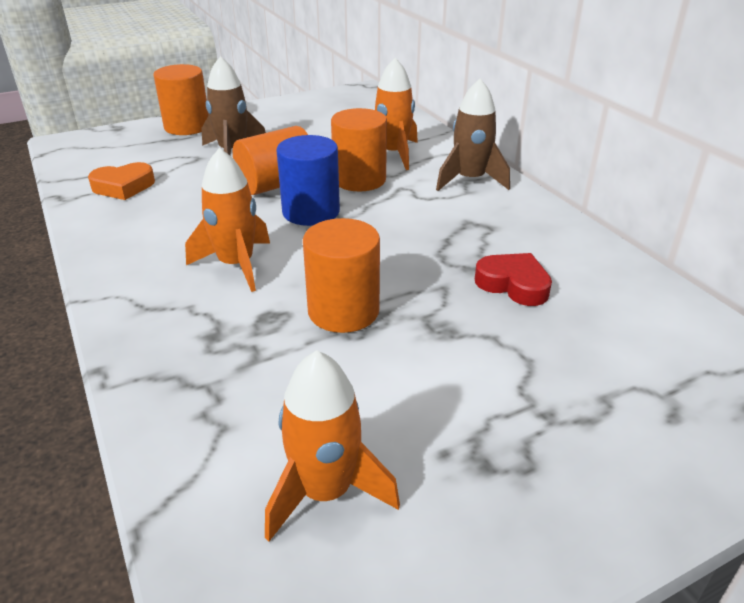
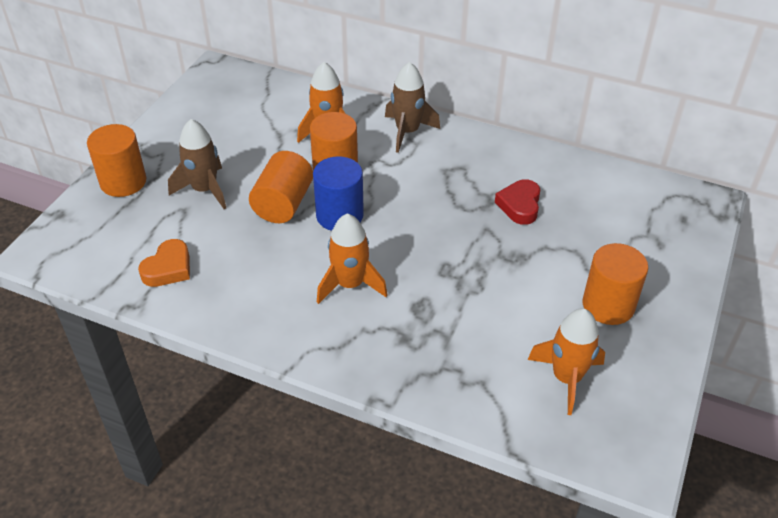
camera: 40 degrees left, 10 degrees up
orange cylinder [303,218,380,333] -> orange cylinder moved to [582,243,648,325]
red heart [475,253,552,306] -> red heart turned 75 degrees counterclockwise [495,179,540,225]

